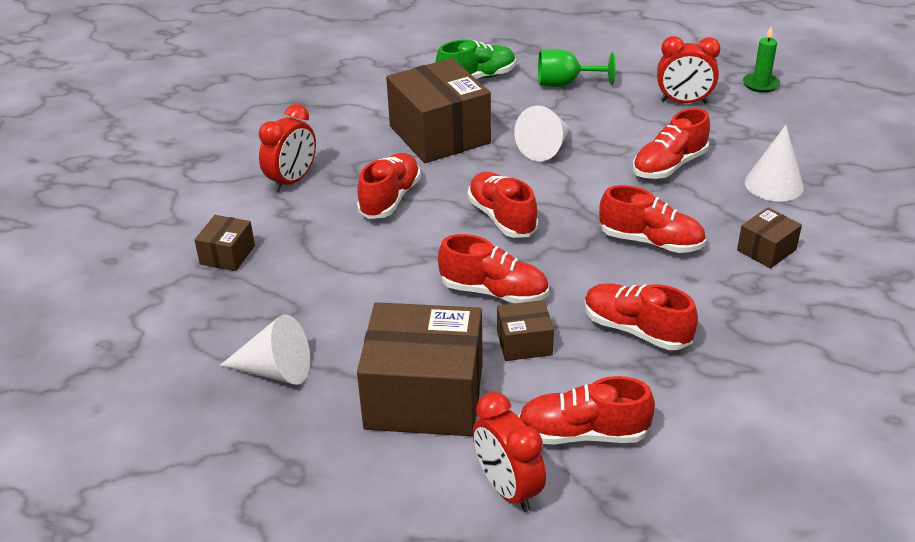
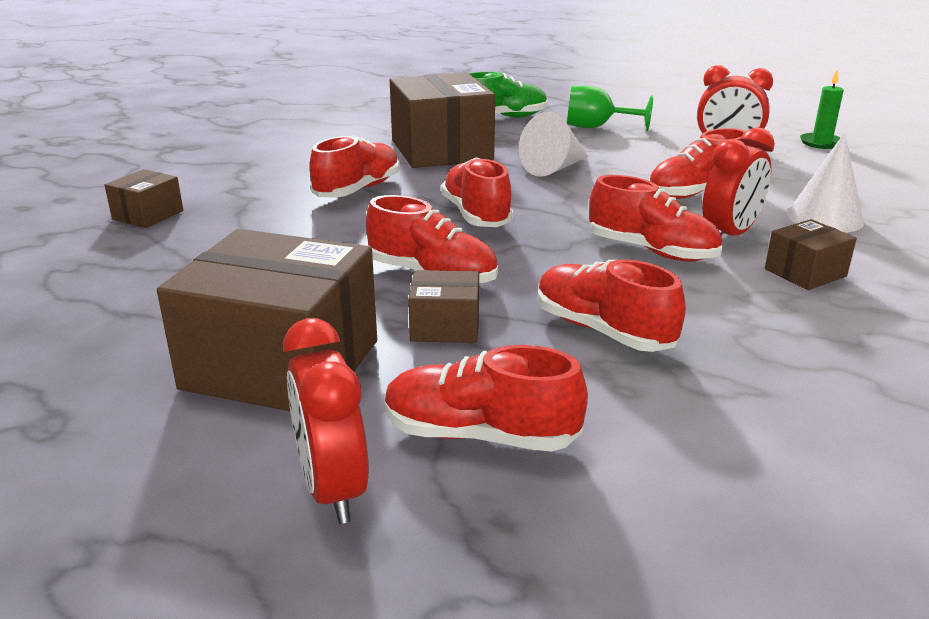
camera: 10 degrees right, 10 degrees down
white cone [220,314,310,385] -> none
red clock [259,104,316,192] -> red clock moved to [702,127,775,236]

